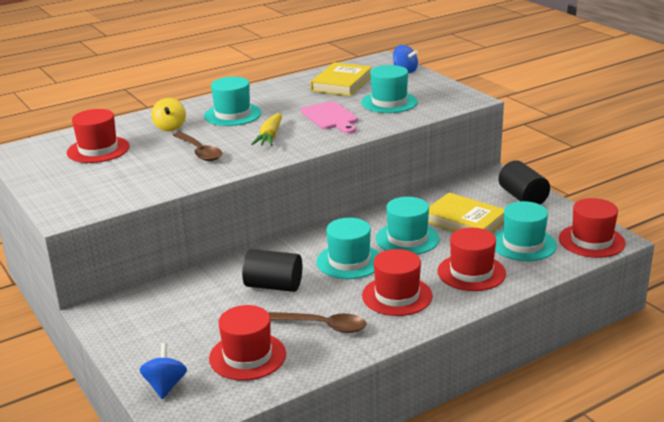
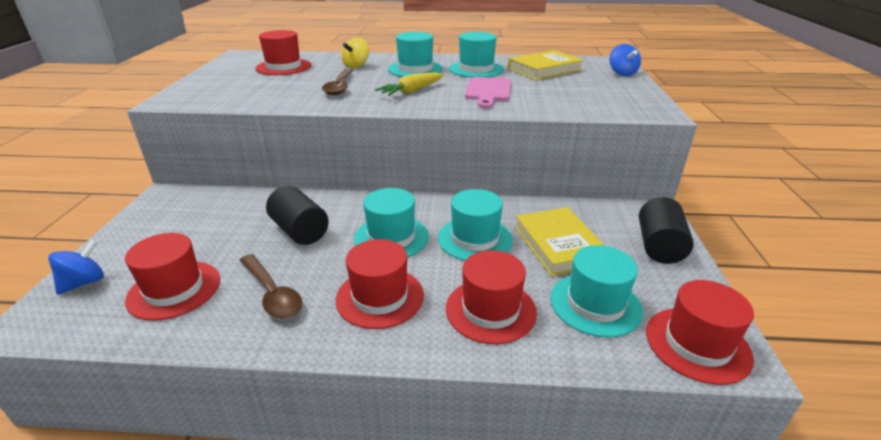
camera: 35 degrees right, 5 degrees up
turquoise hat [361,65,418,113] -> turquoise hat moved to [449,32,504,77]

